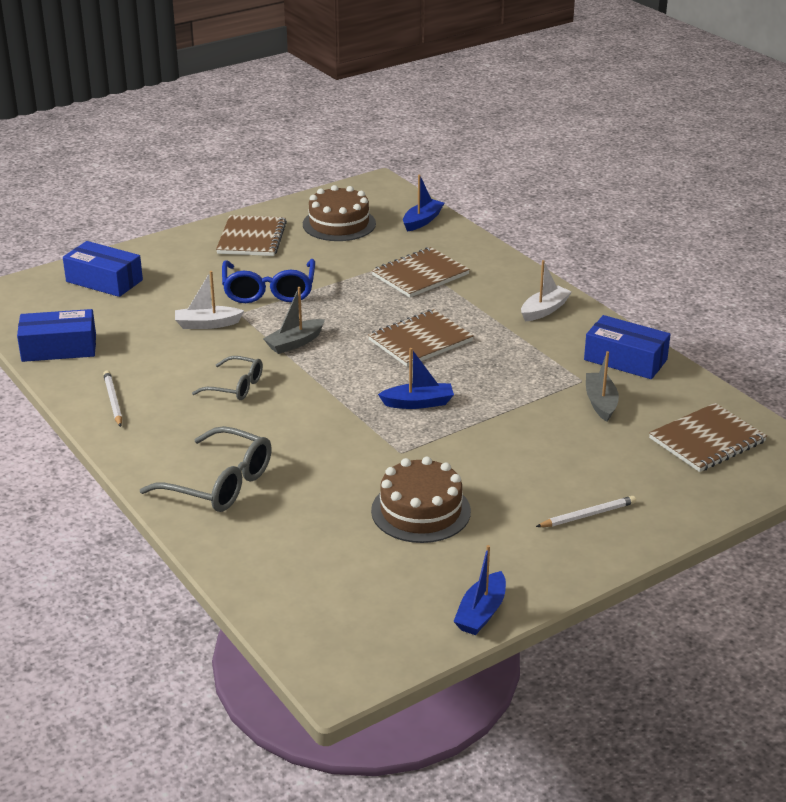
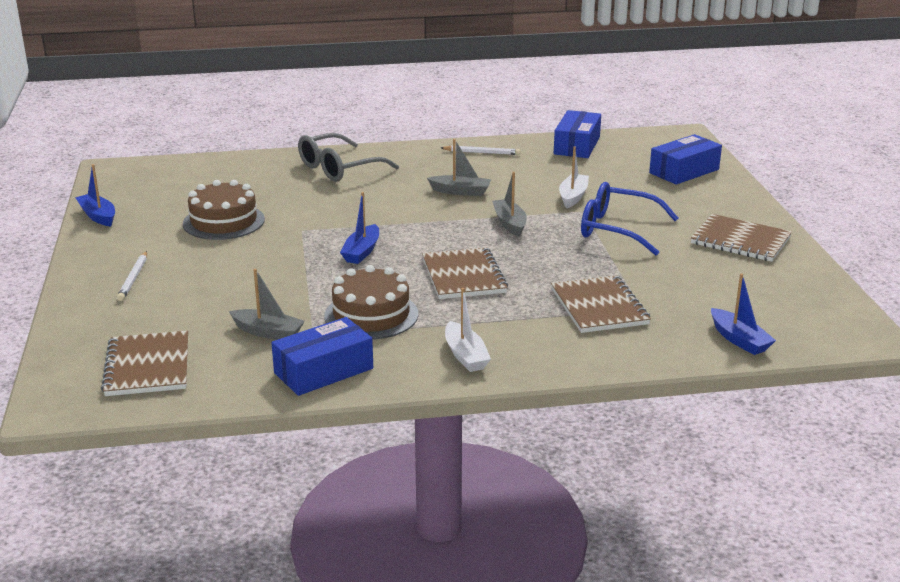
camera: 115 degrees right, 5 degrees down
grey glasses [192,356,263,400] -> grey boat [427,139,491,196]
brown cake [303,185,376,241] -> brown cake moved to [324,265,418,340]

